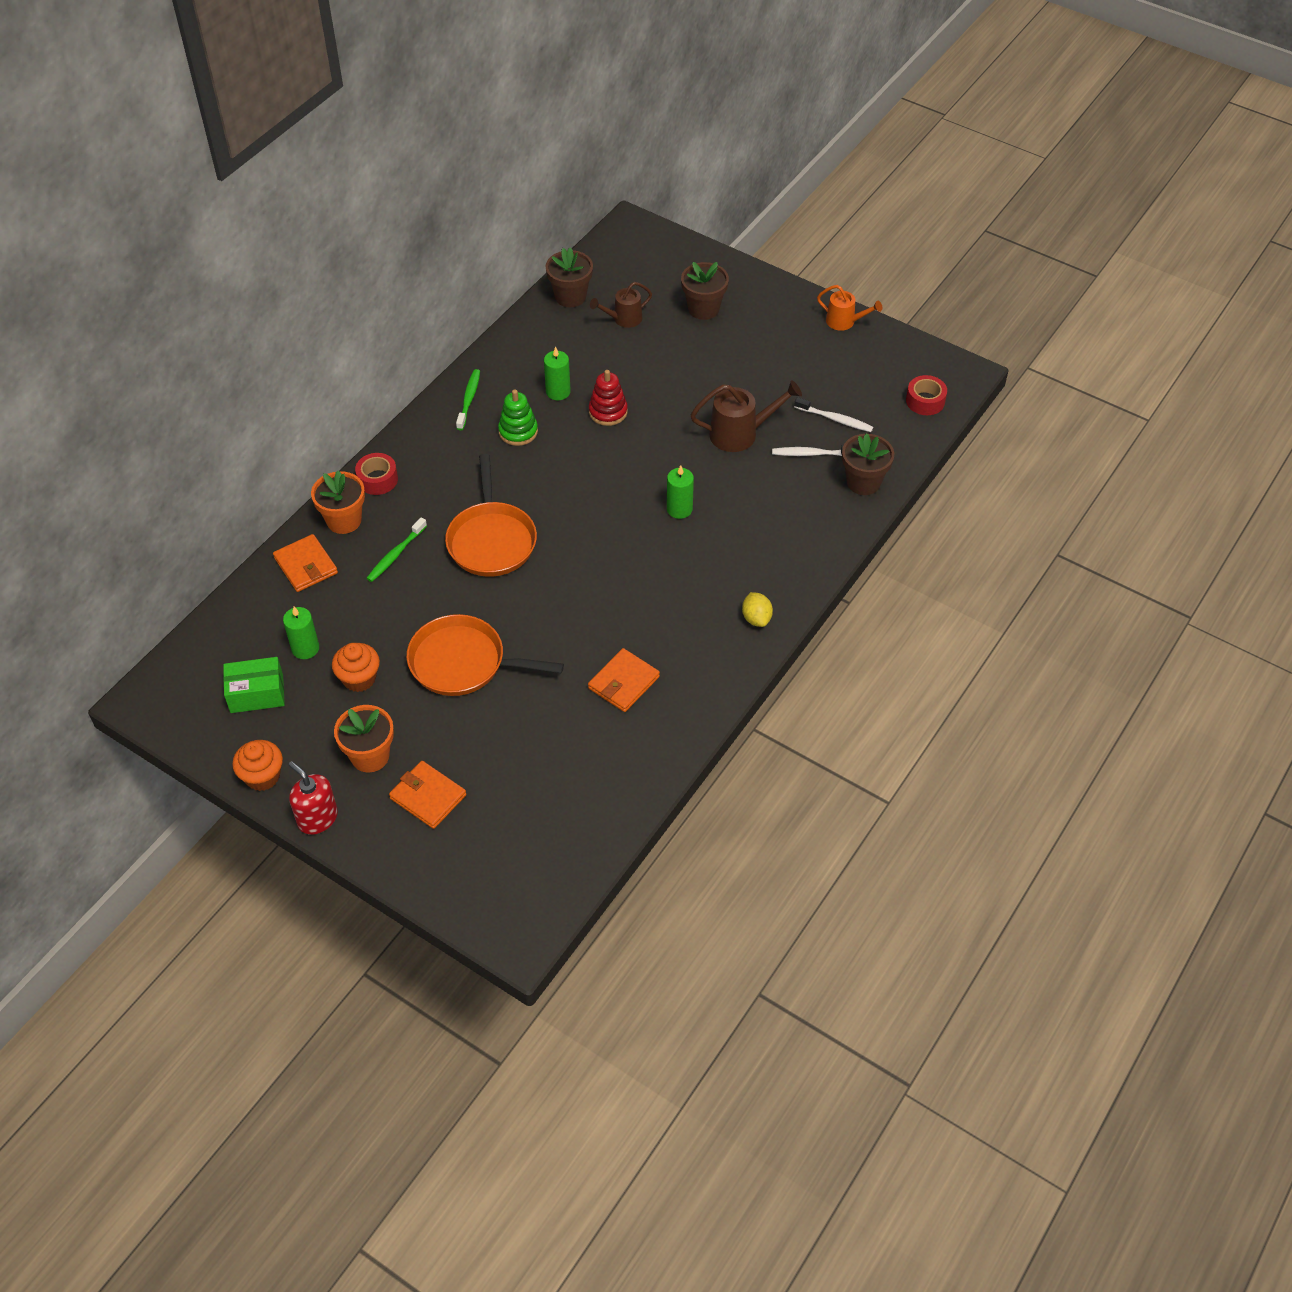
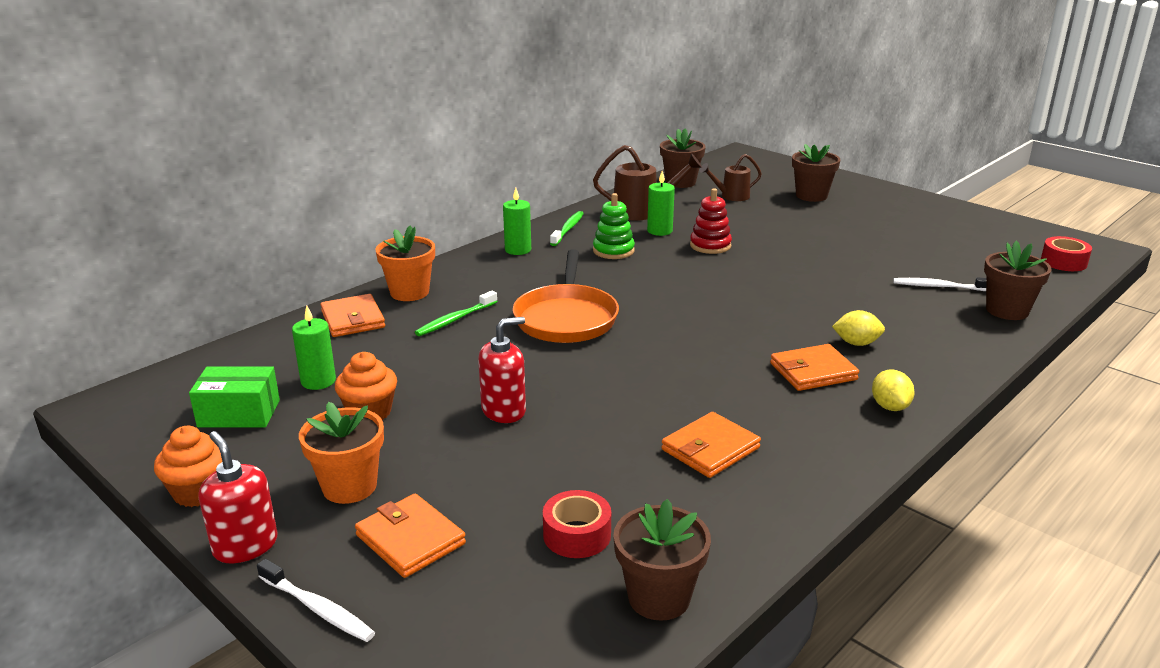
camera: 10 degrees right, 25 degrees down
red tape [355,453,398,495] -> red tape moved to [543,490,611,558]
orange pan [406,614,564,696] -> red soap dispenser [478,317,526,423]
green candle [667,465,694,519] -> green candle moved to [503,188,531,255]
brown watering can [691,380,802,452] -> brown watering can moved to [593,145,702,221]
white toothbrush [794,397,873,432] -> white toothbrush moved to [257,559,375,642]
orange watering can [817,285,882,331] -> none
none -> brown flower pot [613,499,711,621]
none -> orange wallet [770,344,859,391]
none -> yellow lemon [832,310,885,346]

